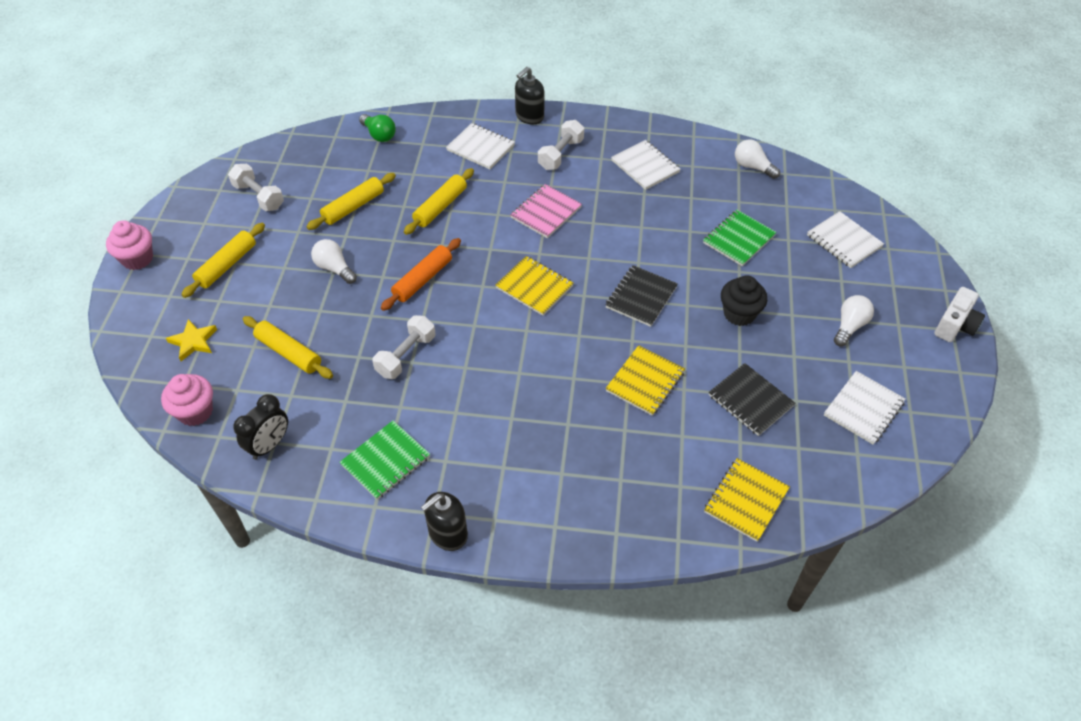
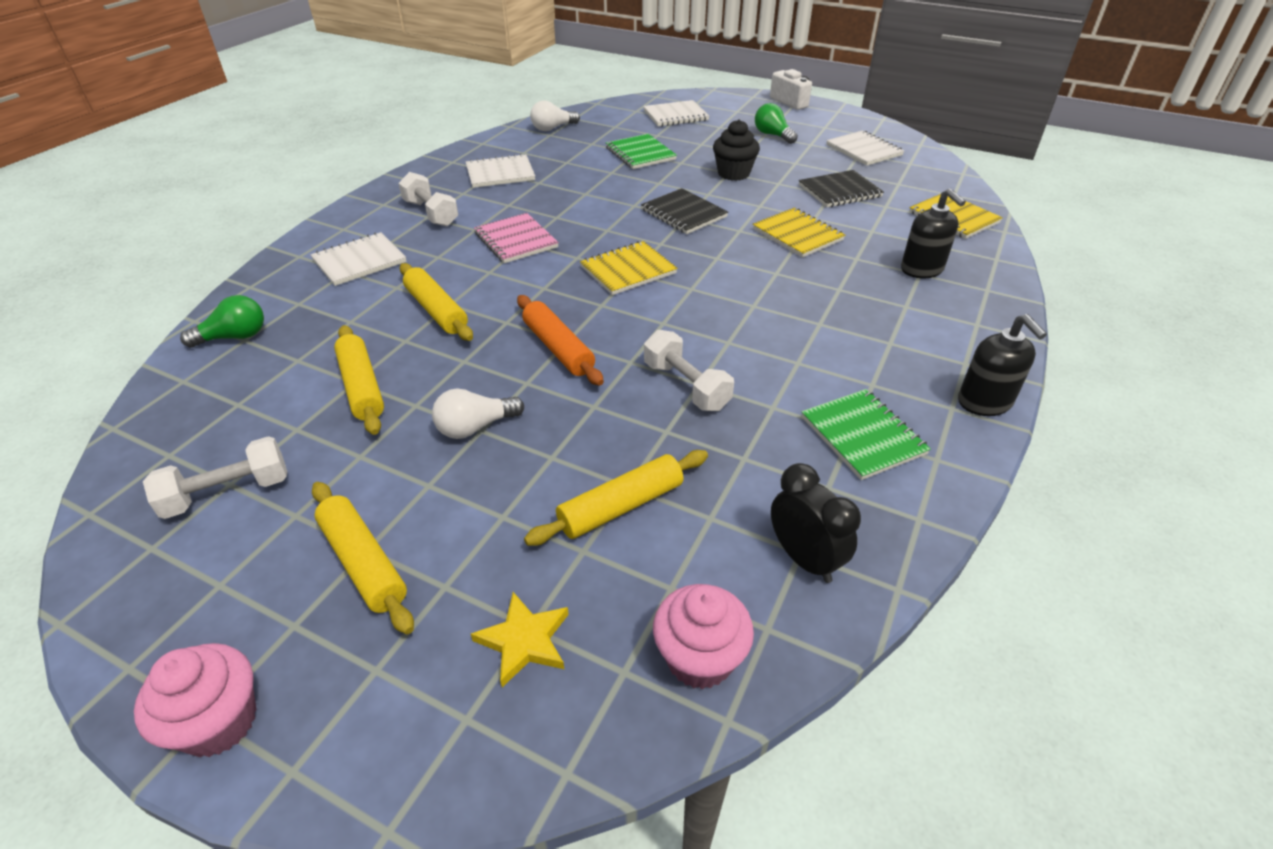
camera: 70 degrees left, 10 degrees down
black soap dispenser [515,67,544,124] -> black soap dispenser moved to [901,188,966,278]
white light bulb [834,295,874,346] -> green light bulb [755,103,798,144]

